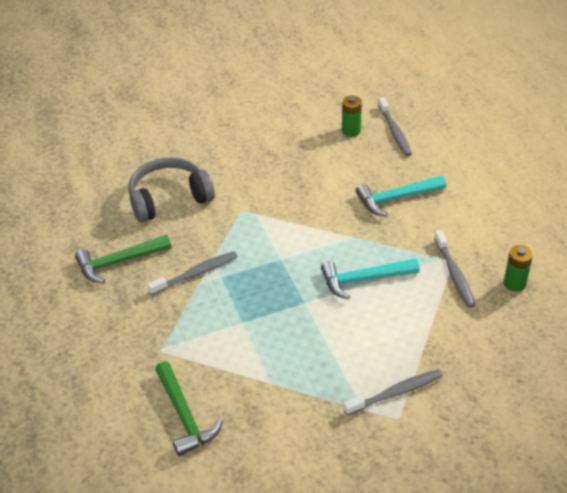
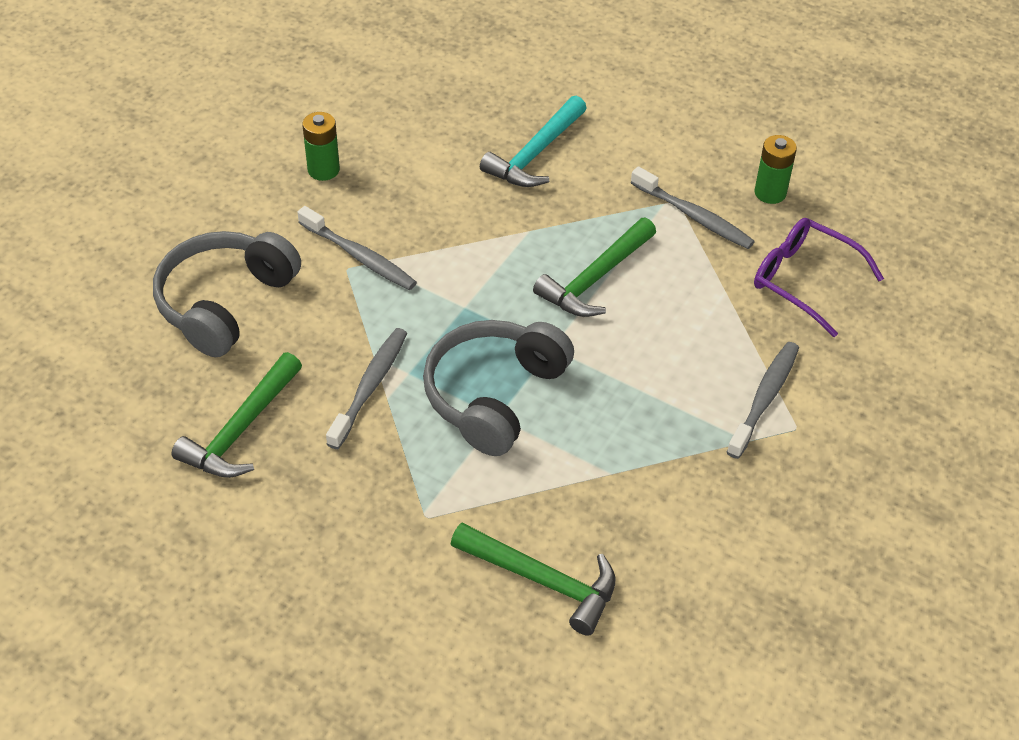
camera: 40 degrees left, 5 degrees up
turquoise hammer [321,258,420,299] -> green hammer [533,218,656,317]
green battery [342,95,362,137] -> green battery moved to [302,112,340,181]
grey toothbrush [378,97,412,156] -> grey toothbrush moved to [298,206,417,290]
none -> grey headphones [423,320,574,456]
none -> purple glasses [754,218,884,337]

